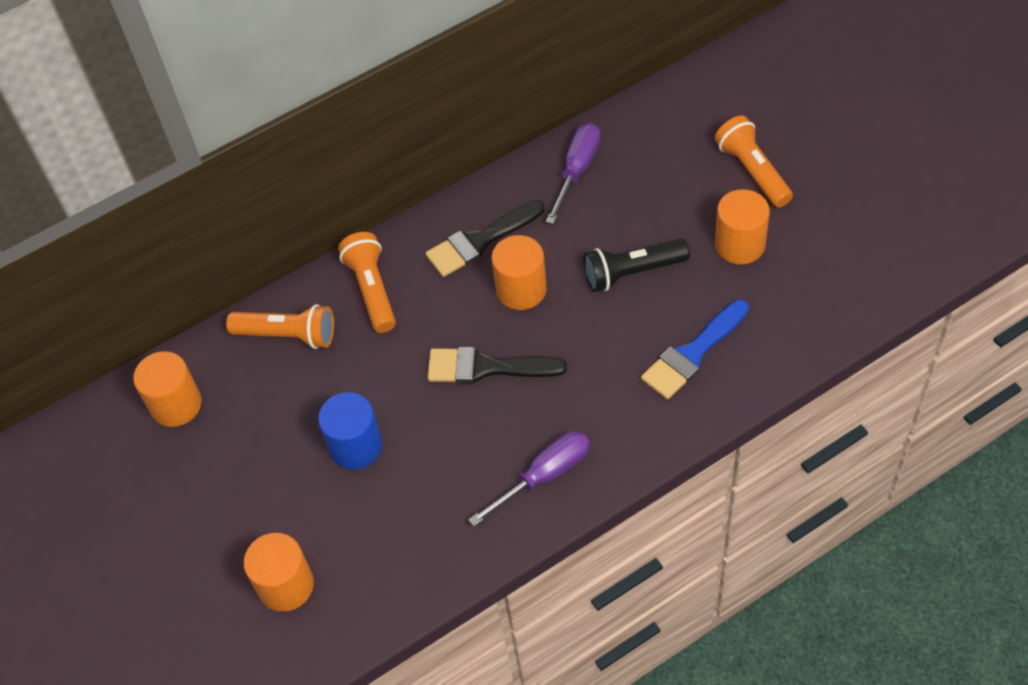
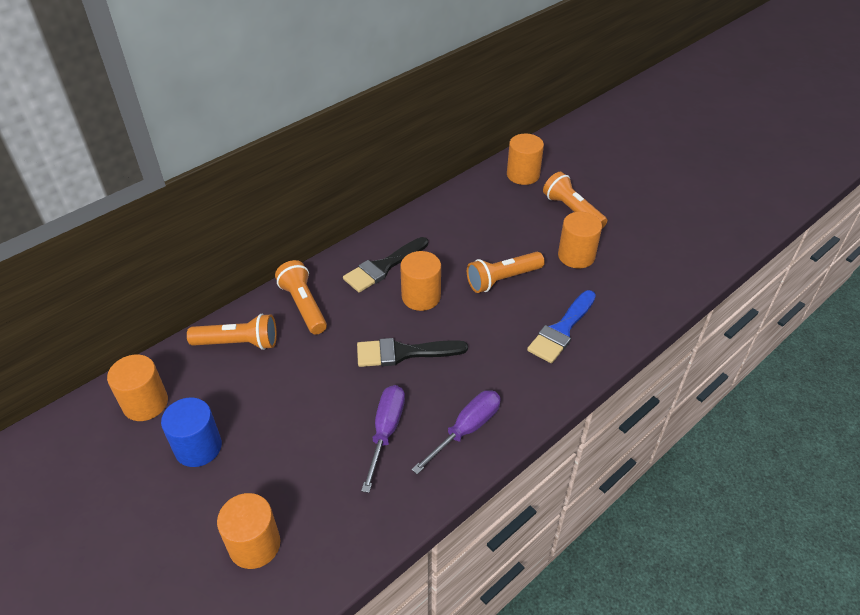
camera: 15 degrees left, 10 degrees down
blue cylinder [318,392,382,469] -> blue cylinder moved to [161,397,222,467]
purple screwdriver [546,123,601,224] -> purple screwdriver moved to [361,385,405,493]
black flashlight [583,239,690,292] -> orange flashlight [467,252,545,293]
none -> orange cylinder [507,134,544,185]

